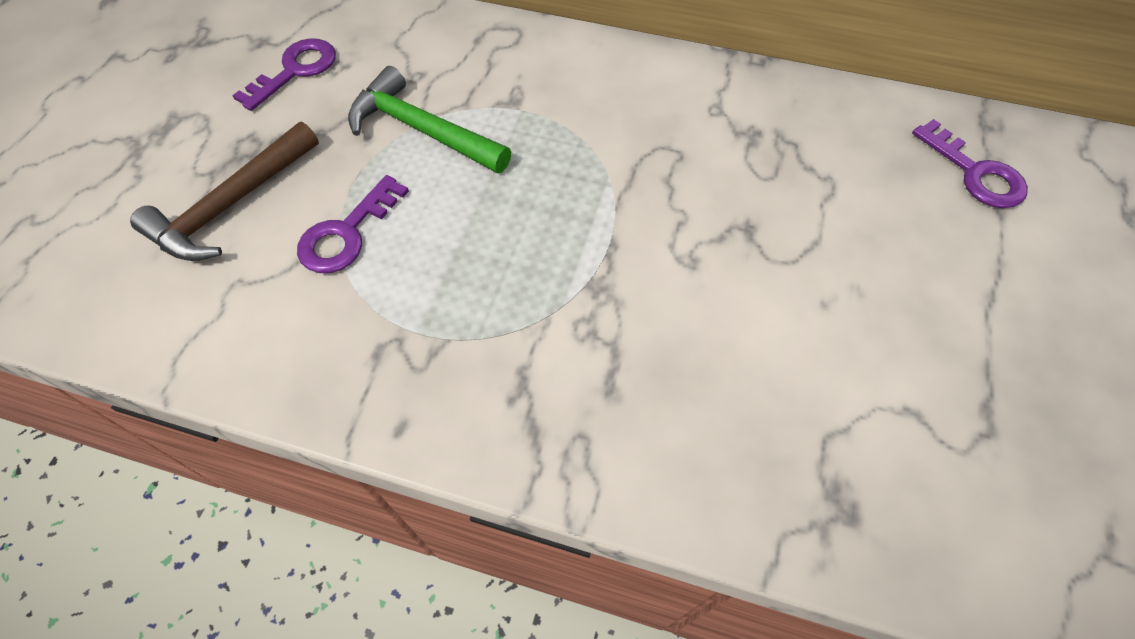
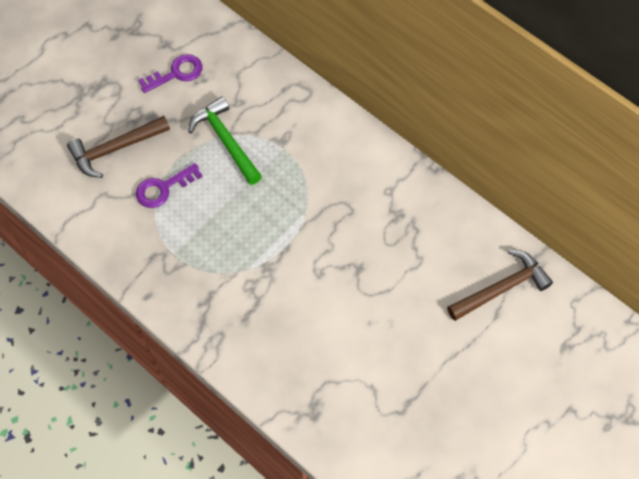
camera: 25 degrees right, 5 degrees up
purple key [912,119,1028,208] -> brown hammer [447,249,553,321]

